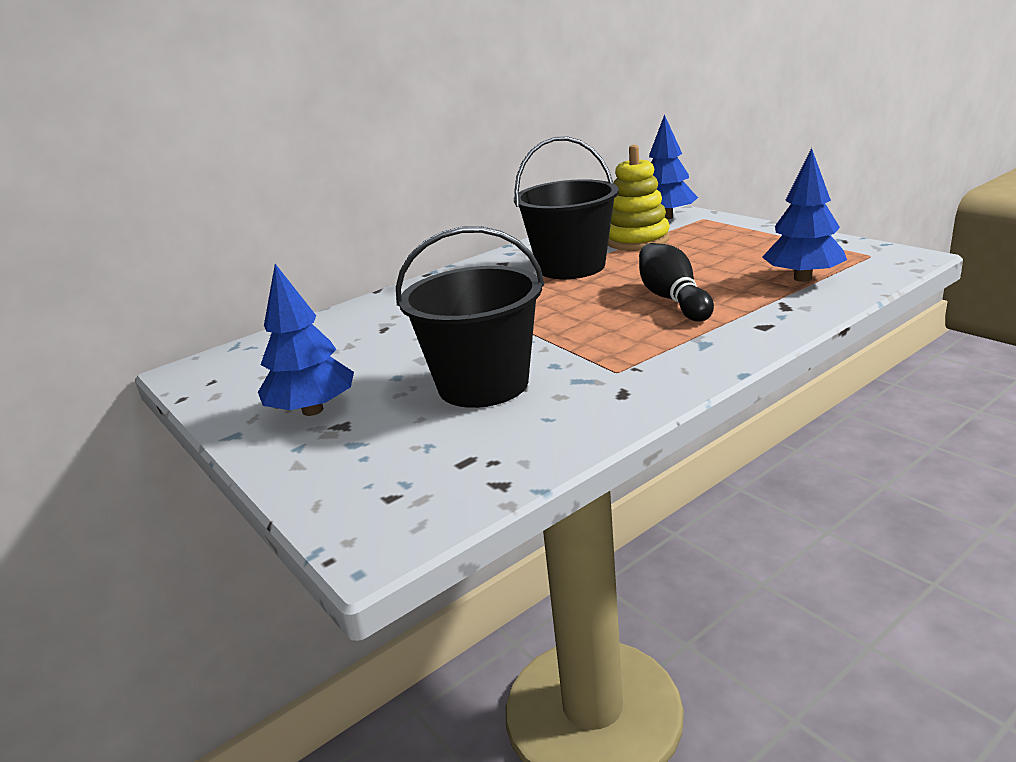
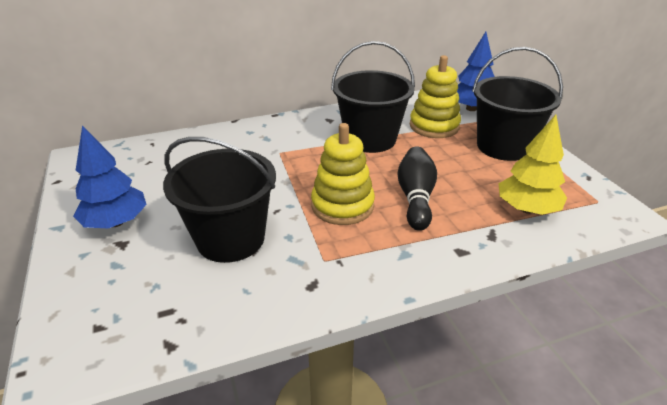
camera: 15 degrees right, 10 degrees up
blue tree [762,148,847,282] -> yellow tree [498,115,567,215]
none -> yellow stacking toy [311,123,375,225]
none -> black bucket [472,47,563,161]

